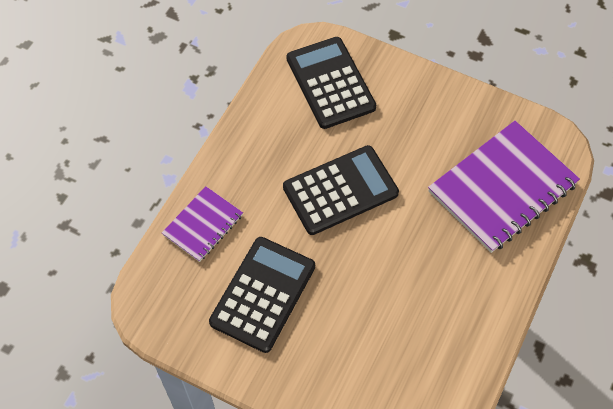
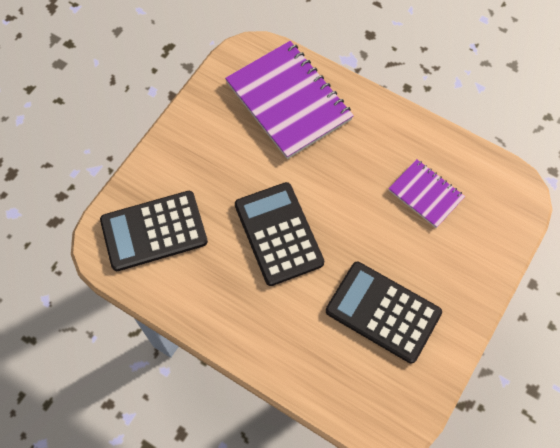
camera: 85 degrees left, 5 degrees up
purple notebook [162,186,243,262] -> purple notebook moved to [388,159,465,228]

